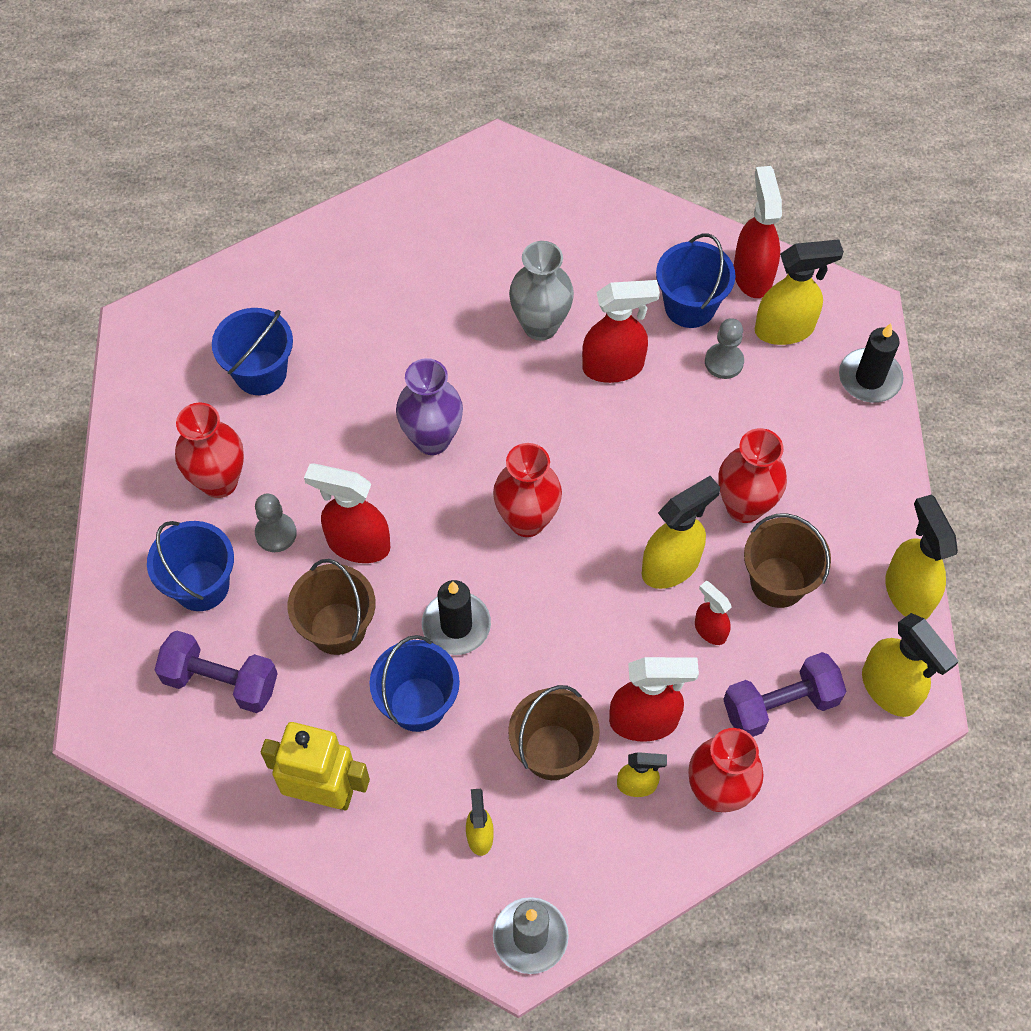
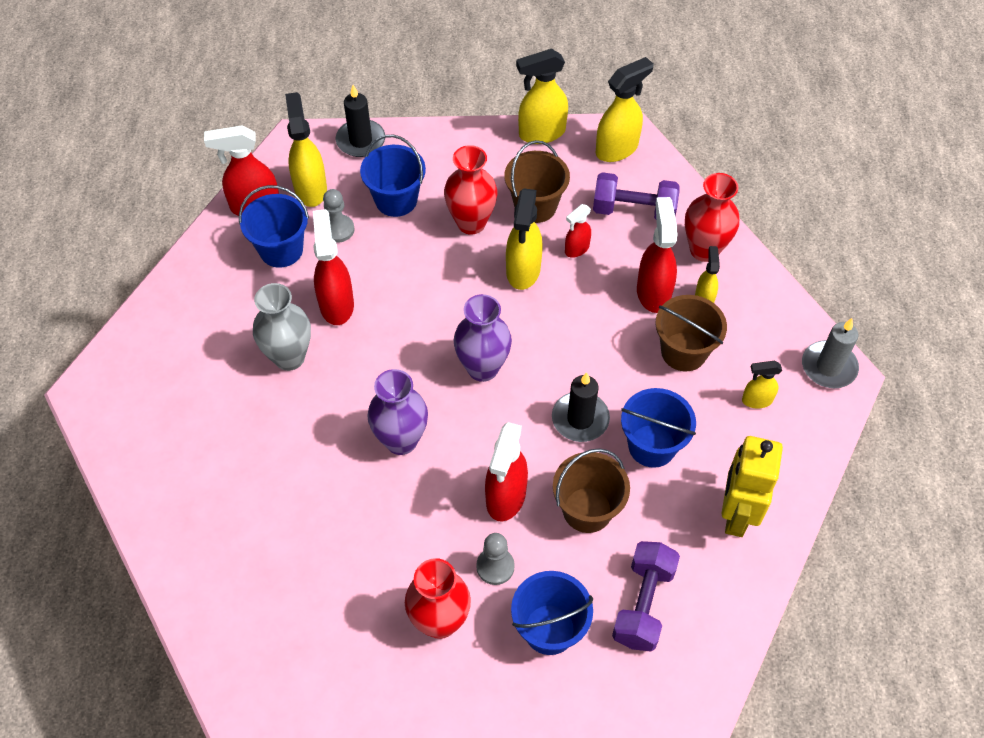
camera: 90 degrees left, 5 degrees down
blue bucket [212,308,293,395] -> blue bucket moved to [360,135,426,217]
red vase [493,443,562,537] -> purple vase [454,294,512,382]
yellow spray bottle [642,476,720,589] -> yellow spray bottle turned 135 degrees counterclockwise [506,188,543,290]
purple dumbbell [723,652,847,737] -> purple dumbbell turned 60 degrees counterclockwise [593,172,680,219]

